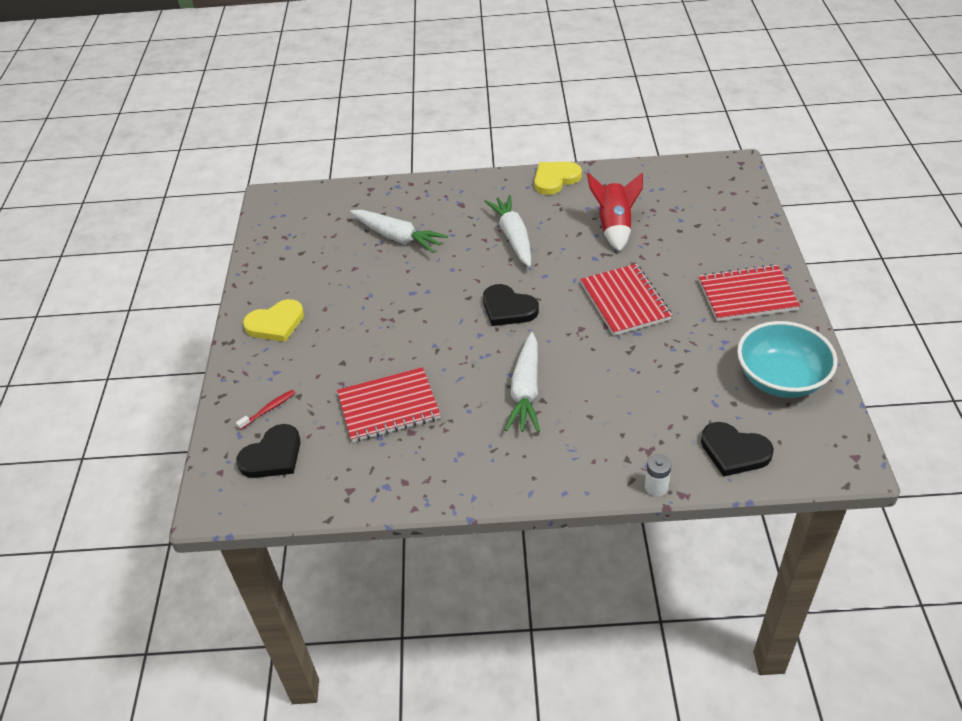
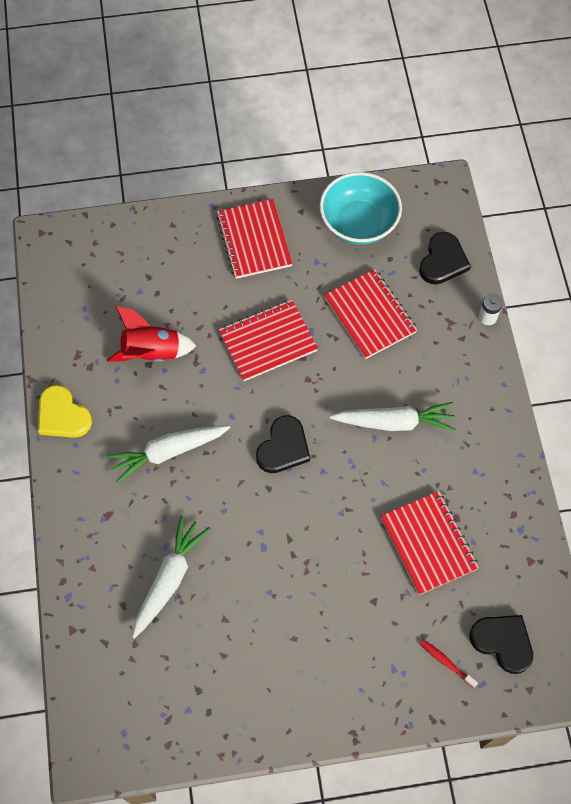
camera: 100 degrees left, 20 degrees up
yellow heart [243,299,304,342] -> none
none -> red notebook [324,269,417,359]

